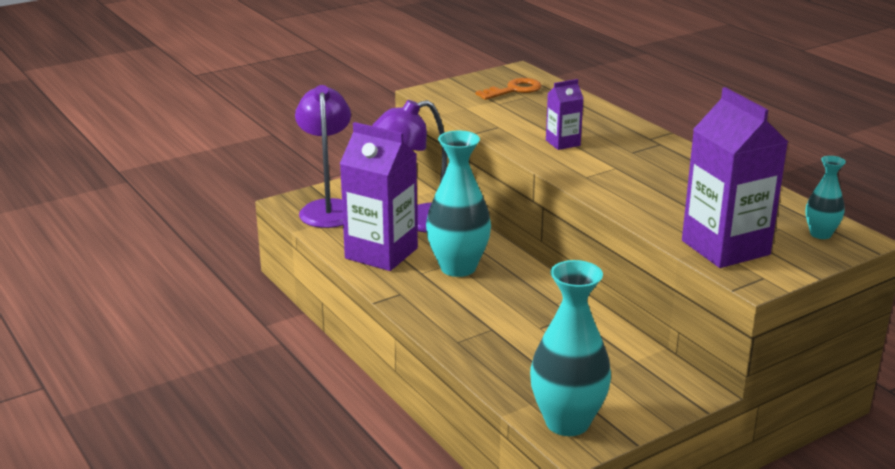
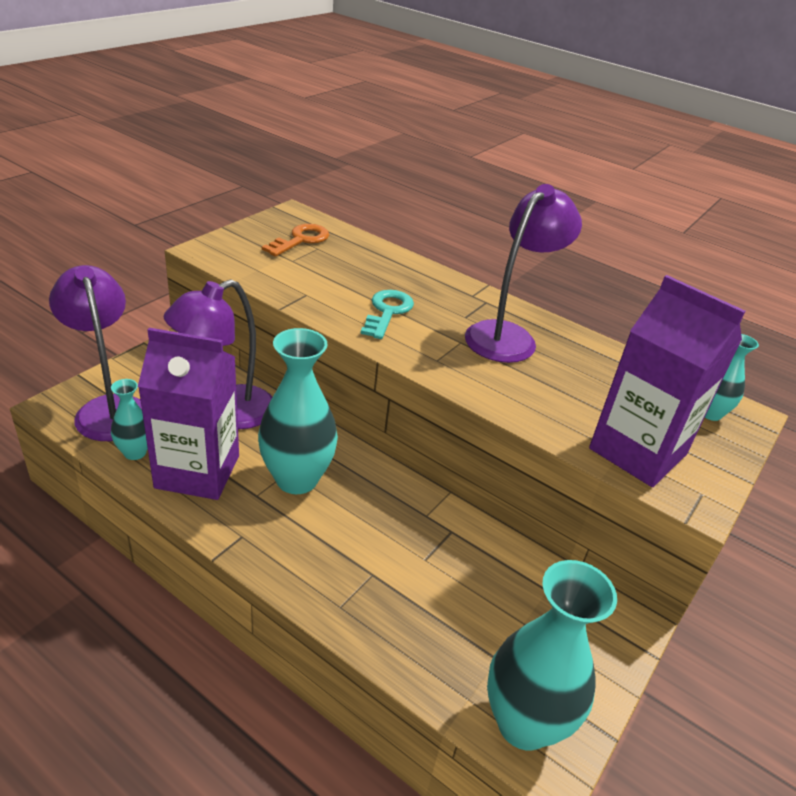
camera: 25 degrees left, 10 degrees up
purple carton [546,79,584,150] -> turquoise key [361,290,414,339]
none -> turquoise vase [111,379,148,460]
none -> purple lamp [465,184,582,363]

